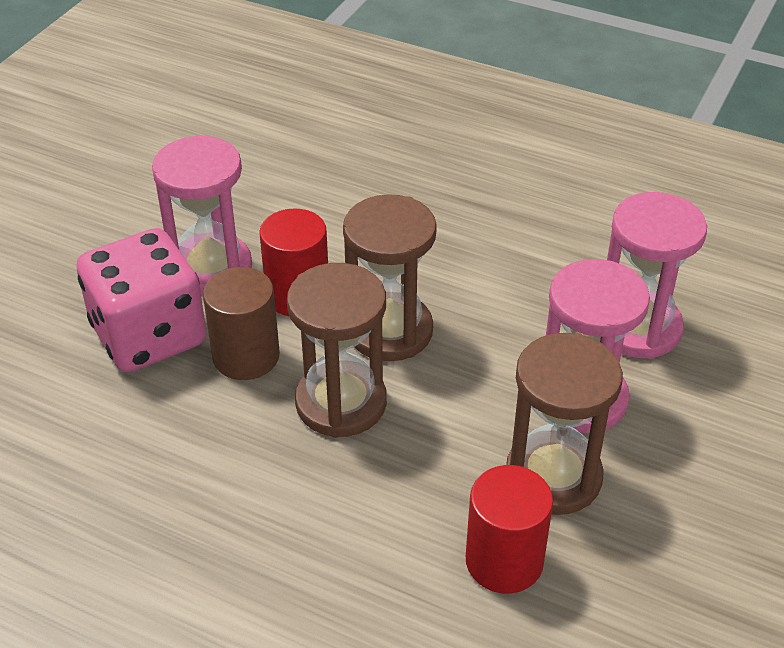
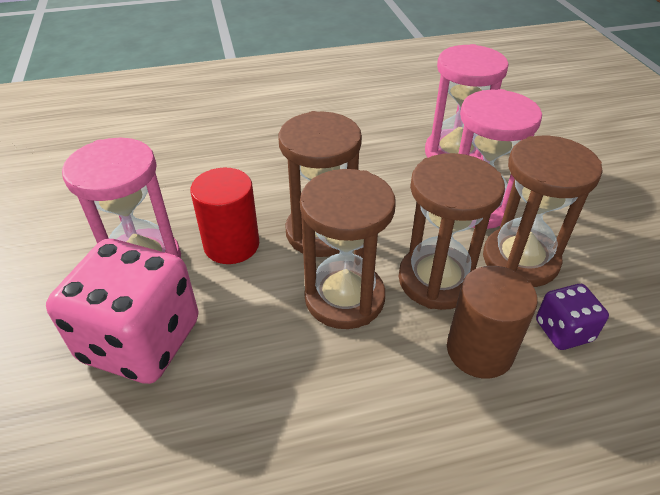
camera: 40 degrees left, 0 degrees up
brown cylinder [203,267,280,380] -> brown cylinder moved to [447,266,538,379]
red cylinder [466,465,553,593] -> purple dice [536,284,609,350]
none -> brown hourglass [398,153,505,310]

